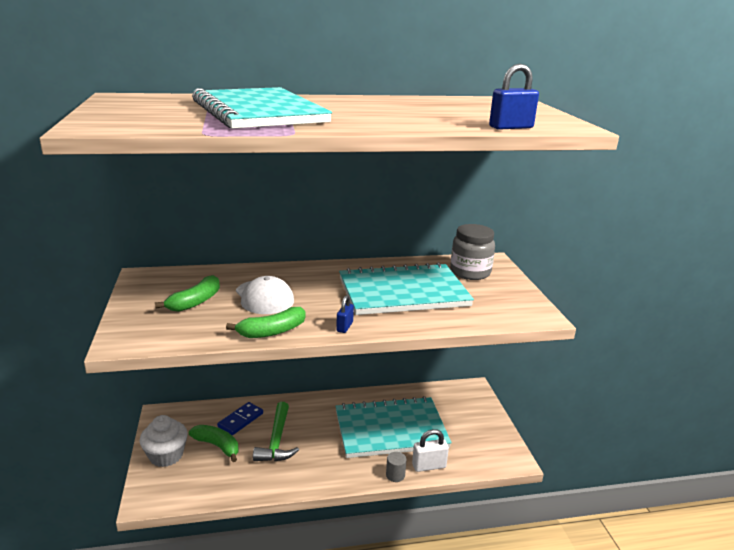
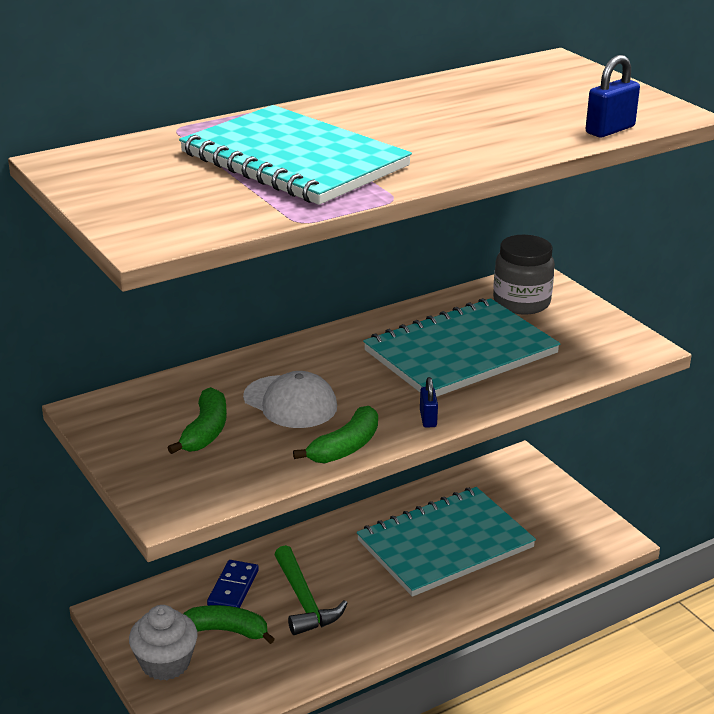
camera: 20 degrees left, 5 degrees up
grey cylinder [386,452,407,482] -> none
white padlock [412,429,449,472] -> none

